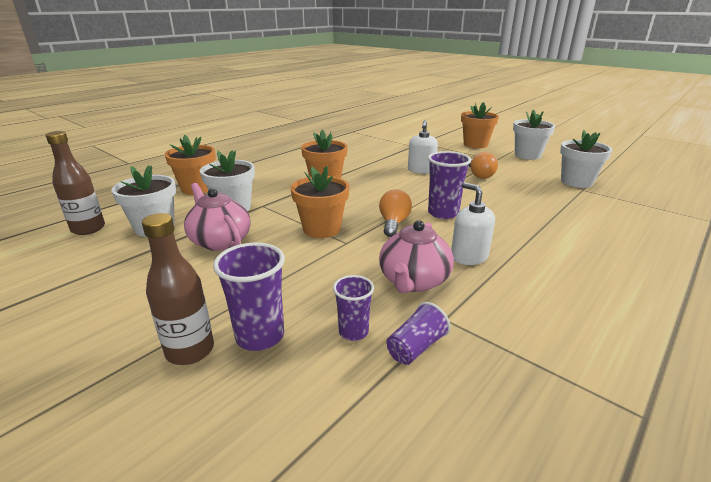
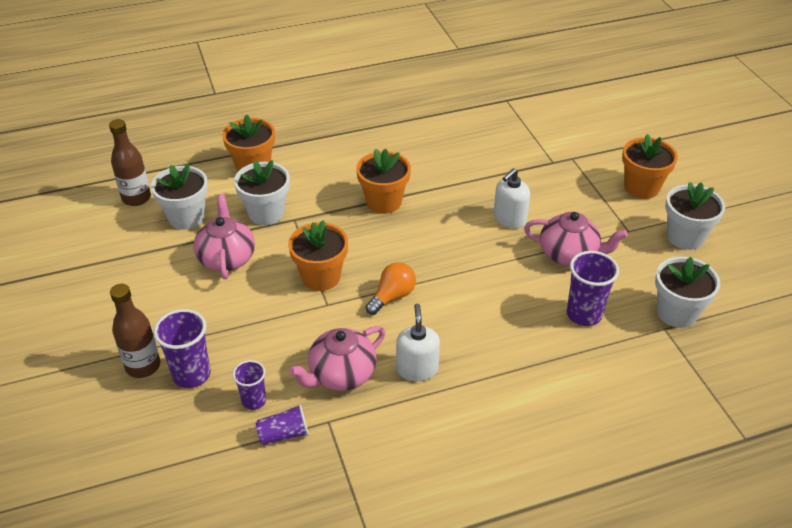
camera: 30 degrees right, 15 degrees up
purple cup [428,151,471,219] -> purple cup moved to [567,251,619,326]
orange light bulb [468,152,498,179] -> pink teapot [524,212,628,266]

